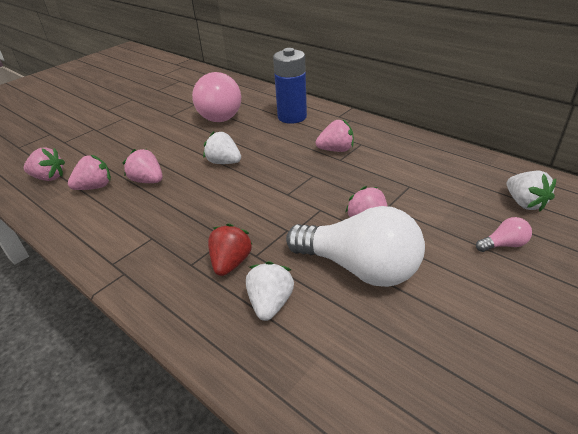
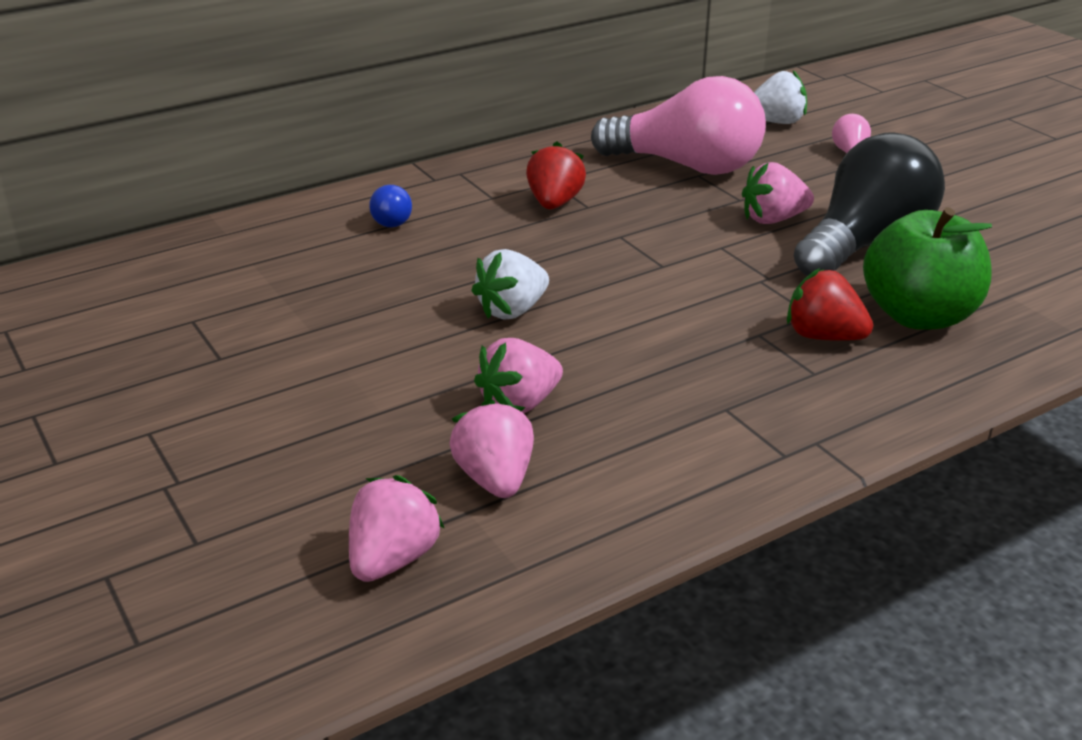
camera: 75 degrees left, 5 degrees down
pink light bulb [192,72,241,122] -> pink light bulb moved to [591,76,766,175]
white strawberry [246,261,294,321] -> green apple [863,207,992,330]
blue battery [273,48,307,124] -> blue light bulb [369,185,412,227]
white light bulb [286,206,425,287] -> black light bulb [794,133,945,276]
pink strawberry [315,119,354,152] -> red strawberry [526,142,586,209]

